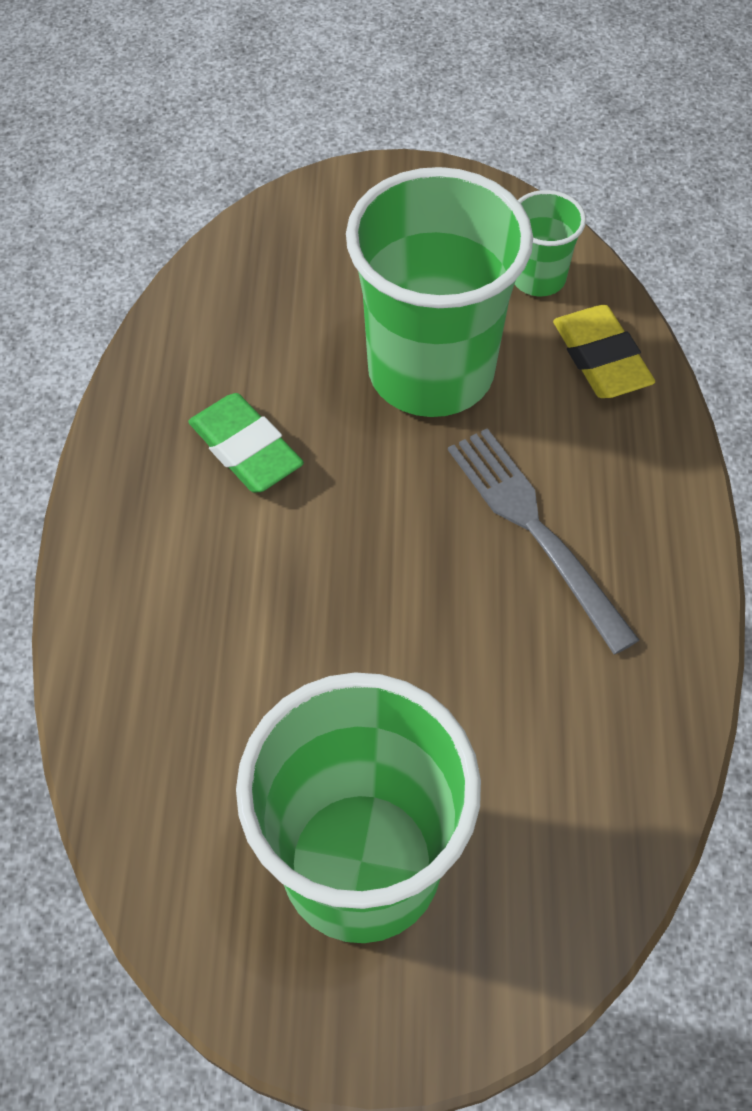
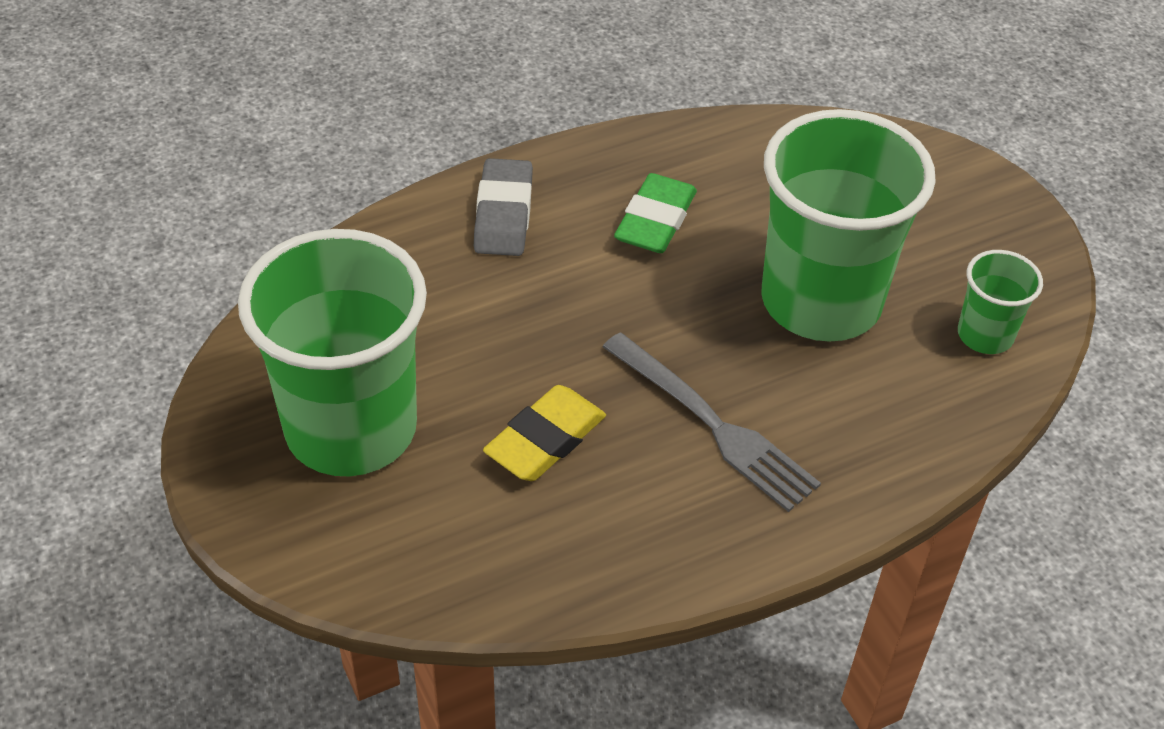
camera: 60 degrees right, 10 degrees down
grey fork [448,428,639,654] -> grey fork turned 105 degrees clockwise [603,332,821,512]
yellow eraser [553,305,655,398] -> yellow eraser moved to [483,385,606,481]
none -> grey eraser [474,158,533,256]

